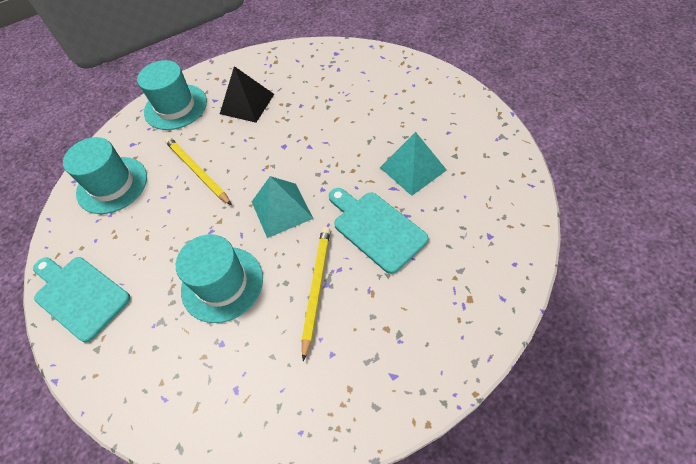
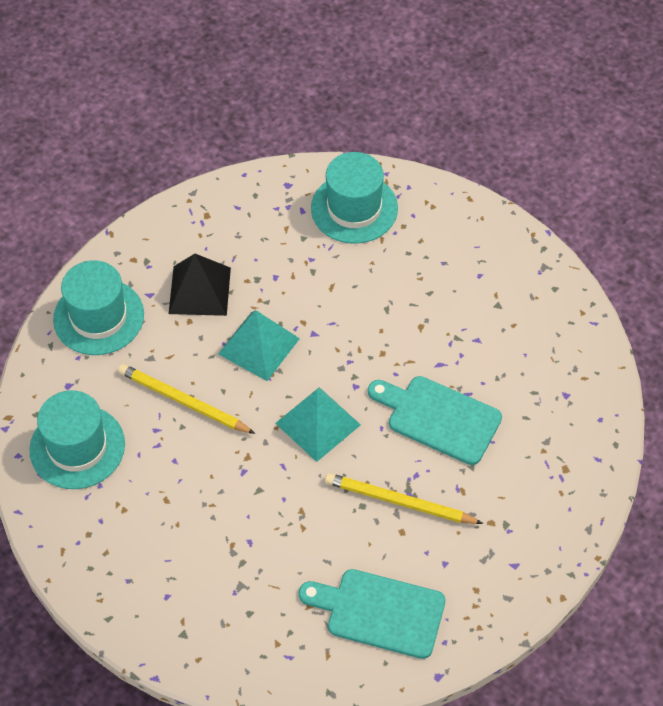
camera: 25 degrees left, 0 degrees up
turquoise cutting board [33,257,130,343] -> turquoise cutting board moved to [299,569,445,659]
turquoise hat [176,234,263,323] -> turquoise hat moved to [311,152,398,244]
yellow pencil [302,227,330,361] -> yellow pencil turned 60 degrees counterclockwise [325,473,483,524]
turquoise pyramid [380,132,447,196] -> turquoise pyramid moved to [218,310,300,381]

